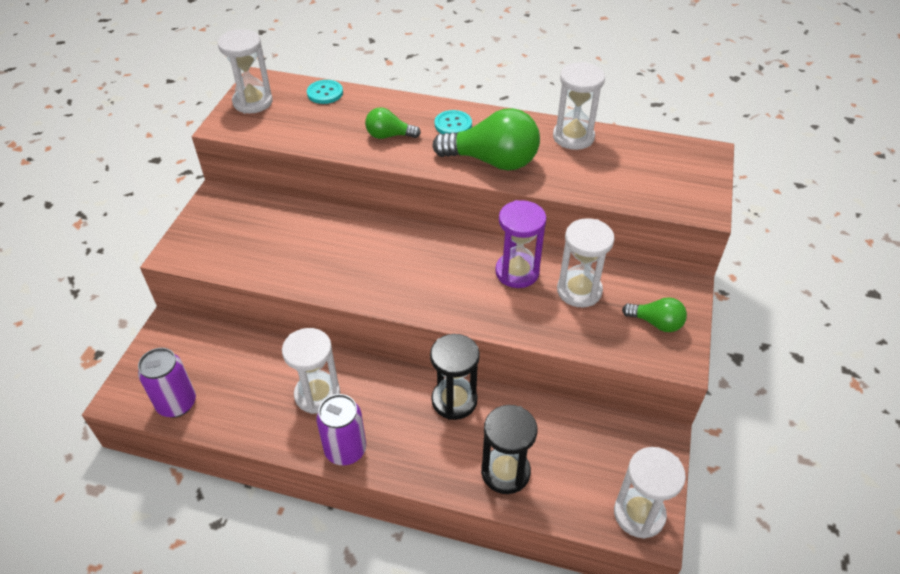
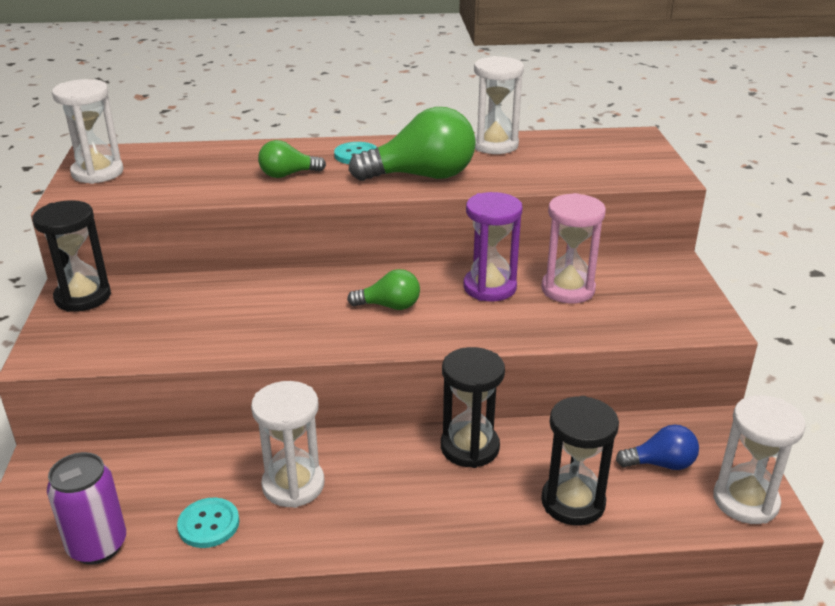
camera: 20 degrees left, 15 degrees down
turquoise button [307,80,343,104] -> turquoise button moved to [177,498,239,548]
purple can [316,394,366,465] -> none
white hourglass [557,218,614,307] -> pink hourglass [541,193,606,304]
green light bulb [622,297,687,332] -> green light bulb moved to [347,269,420,310]
none -> black hourglass [32,200,111,312]
none -> blue light bulb [616,425,699,470]

